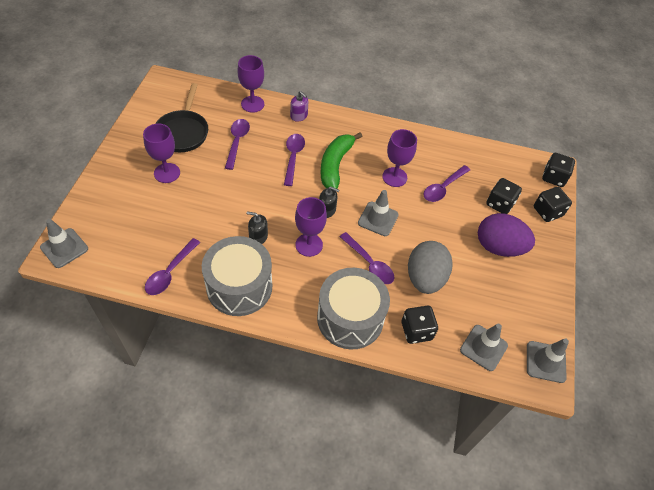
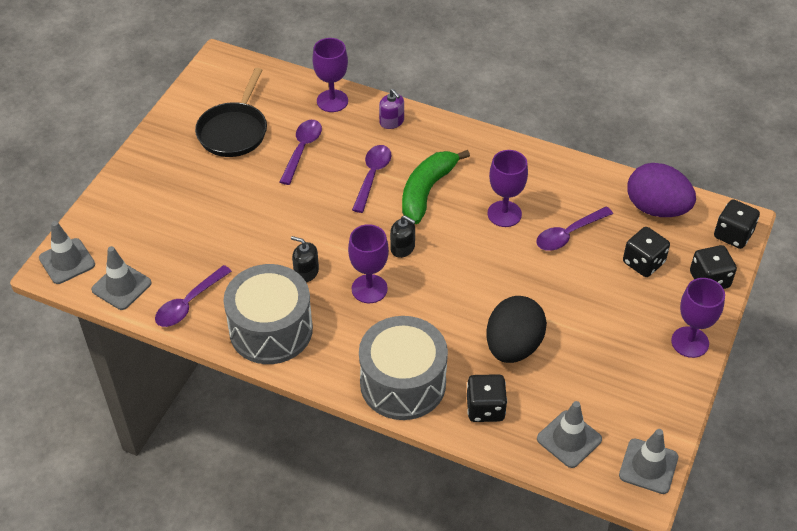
camera: 15 degrees right, 5 degrees down
purple goblet [143,124,180,183] -> purple goblet moved to [671,278,725,358]
purple spoon [340,232,394,284] -> none
grey traffic cone [358,190,399,236] -> grey traffic cone moved to [91,246,151,310]
grey egg [408,241,453,294] -> black egg [486,296,547,363]
purple egg [478,213,535,257] -> purple egg moved to [627,163,696,217]

